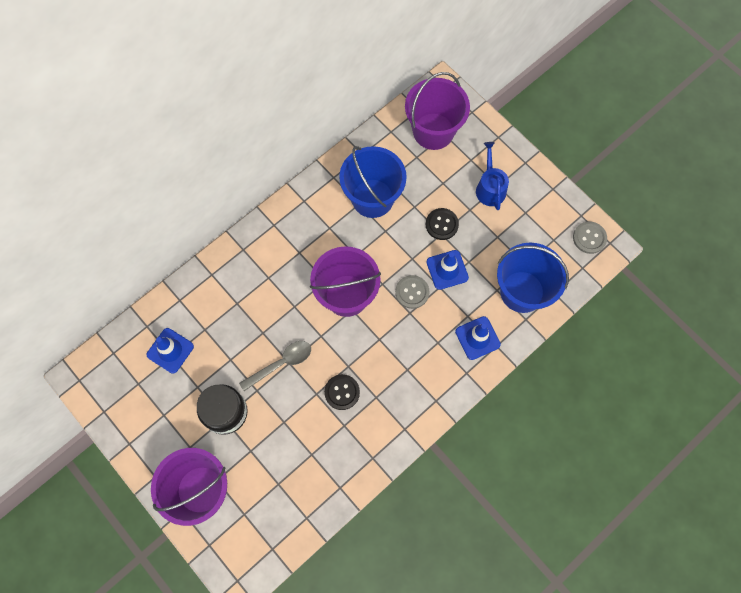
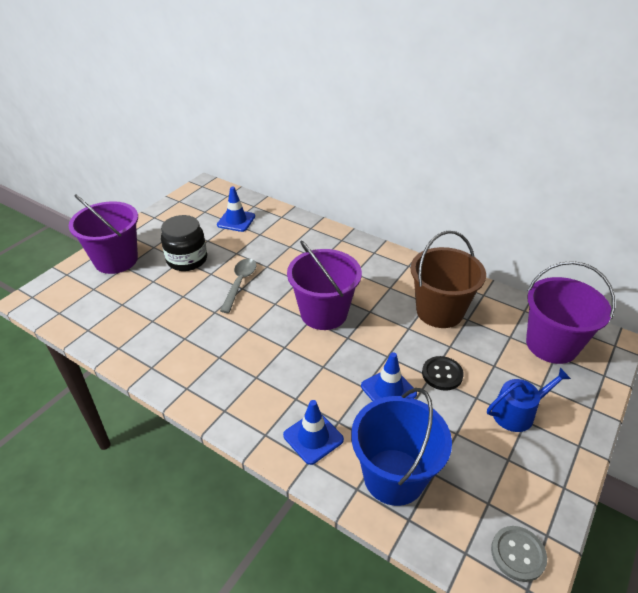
camera: 75 degrees right, 30 degrees down
grey spoon [239,341,311,391] -> grey spoon turned 120 degrees counterclockwise [220,258,256,313]
black button [324,374,360,410] -> none
blue bucket [339,146,407,218] -> brown bucket [411,231,486,328]
grey button [395,275,429,309] -> none

